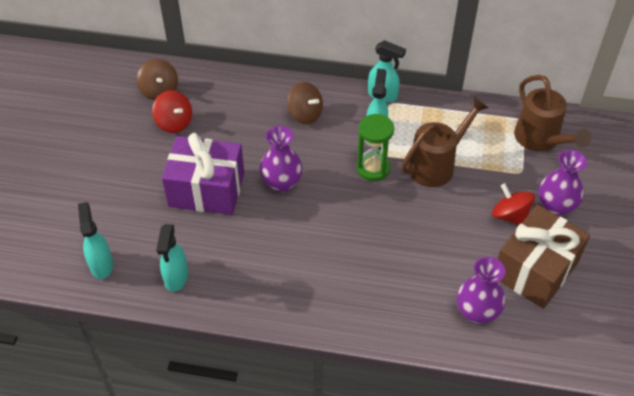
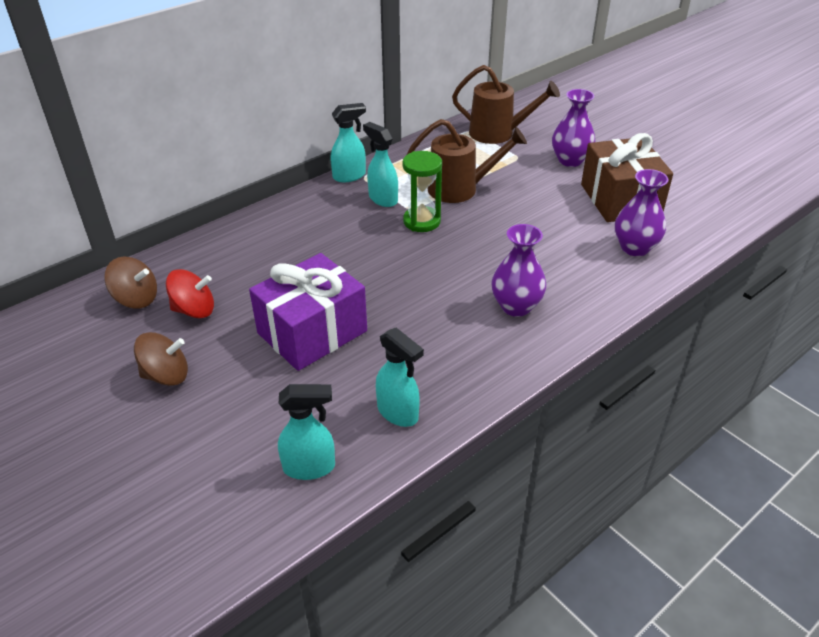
camera: 50 degrees left, 10 degrees down
turquoise spray bottle [78,202,113,279] -> turquoise spray bottle turned 150 degrees clockwise [278,384,335,480]
purple vase [260,126,303,192] -> purple vase moved to [491,224,546,317]
brown spinning top [287,82,323,124] -> brown spinning top moved to [134,332,188,386]
brown watering can [401,97,488,187] -> brown watering can turned 90 degrees clockwise [407,119,527,203]
red spinning top [492,183,535,225] -> none

